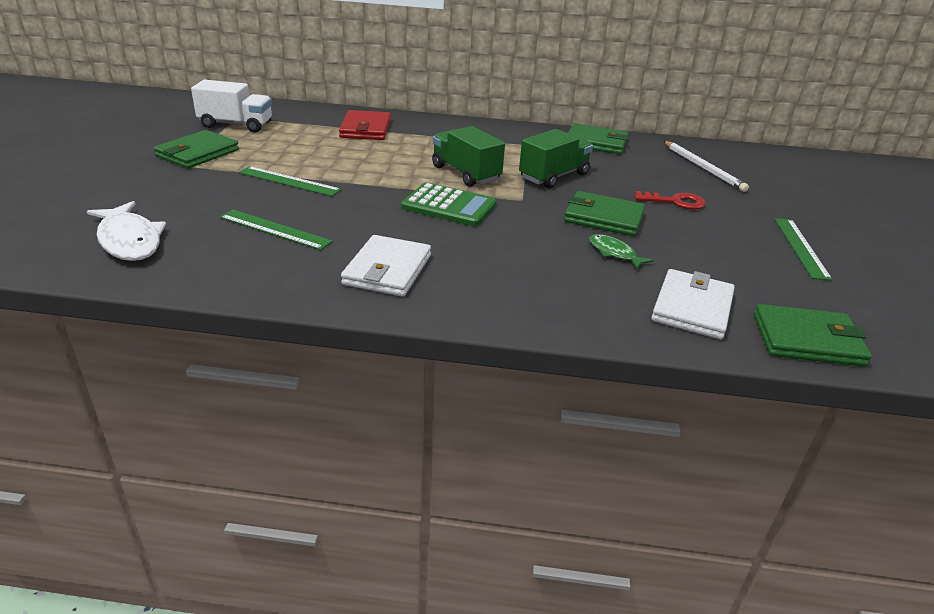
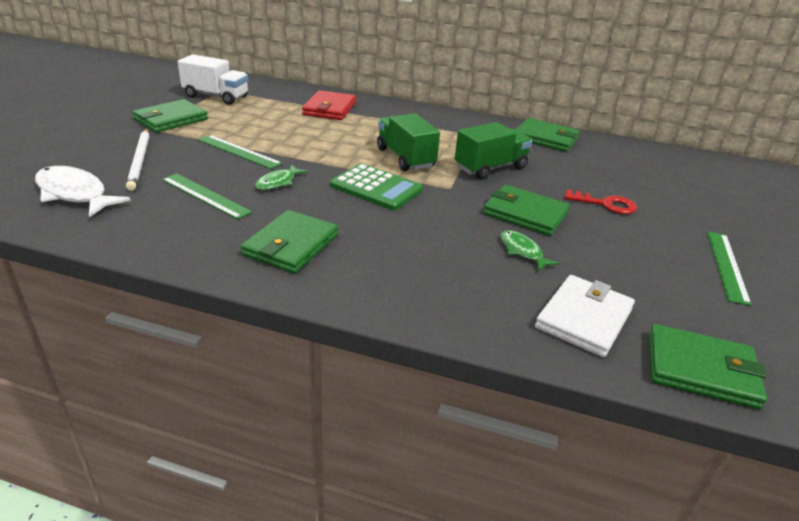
camera: 10 degrees right, 0 degrees up
white fish [87,201,166,261] -> white fish turned 150 degrees clockwise [35,166,131,217]
white wallet [341,235,431,297] -> green wallet [241,210,338,273]
white pencil [664,141,749,192] -> white pencil moved to [126,129,149,191]
none -> green fish [255,165,308,190]

